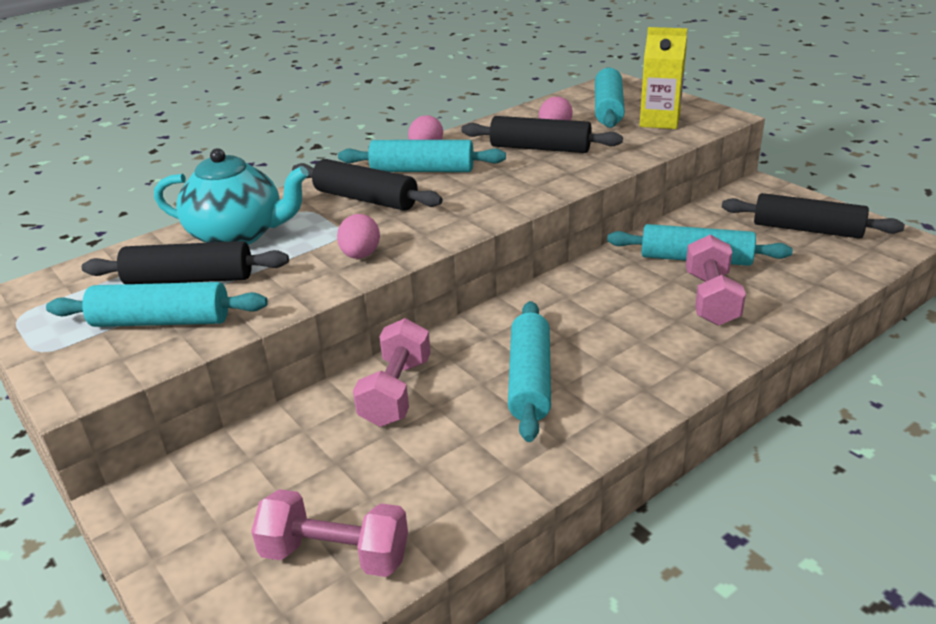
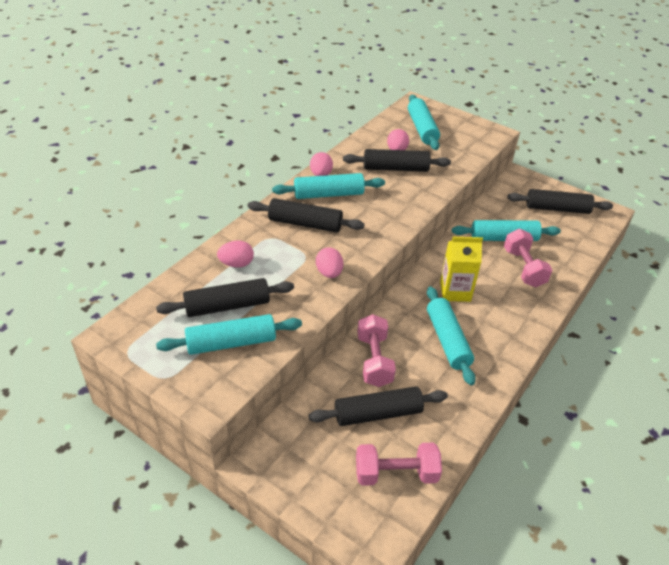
camera: 20 degrees left, 10 degrees up
turquoise teapot [154,148,309,245] -> pink egg [217,241,254,268]
yellow carton [639,27,687,129] -> yellow carton moved to [440,237,483,302]
none -> black rolling pin [308,386,448,426]

